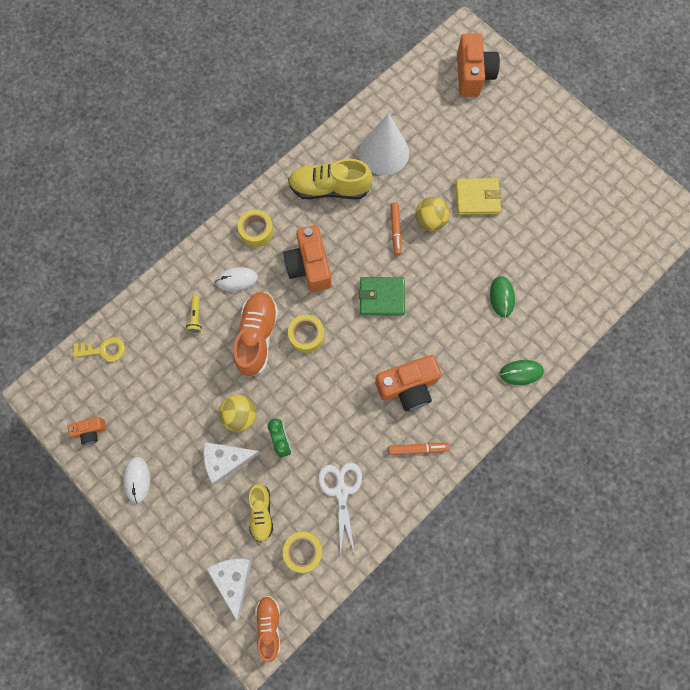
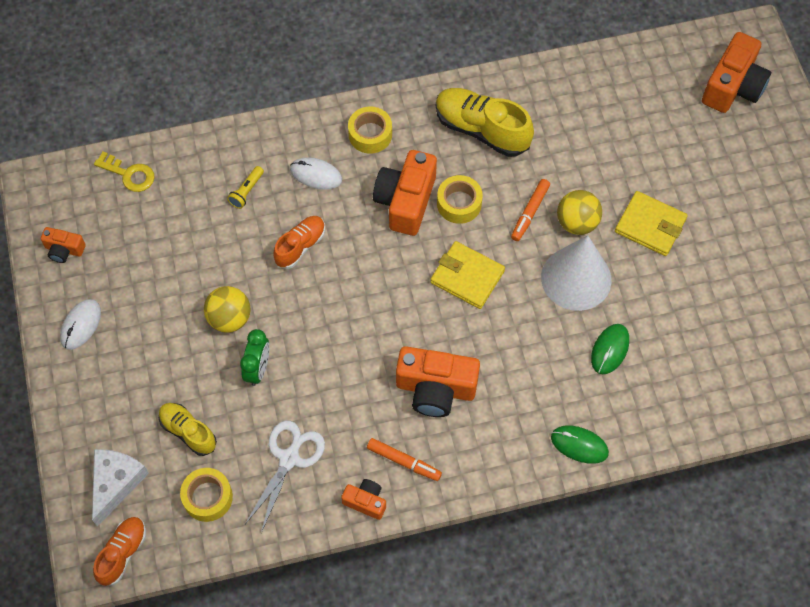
camera: 30 degrees right, 10 degrees down
white cheese [204,442,261,484] -> none
orange shoe [233,292,278,377] -> orange shoe [273,216,325,269], size x0.60
yellow shoe [248,483,273,542] -> yellow shoe turned 105 degrees clockwise [159,403,217,456]
yellow tape [288,315,324,353] -> yellow tape moved to [437,175,483,224]
white cone [359,113,409,175] -> white cone moved to [541,235,612,311]
green wallet [359,277,405,316] -> yellow wallet [430,241,505,309]
none -> orange camera [341,479,386,520]

